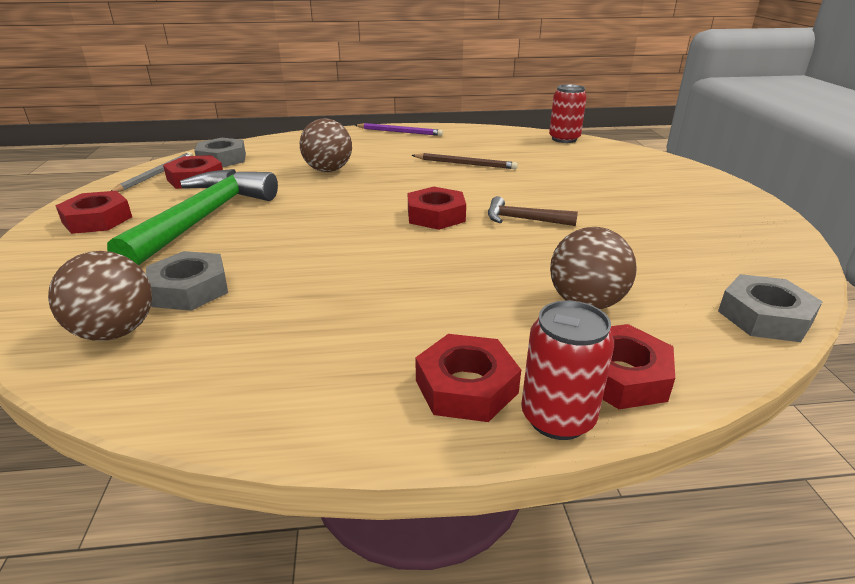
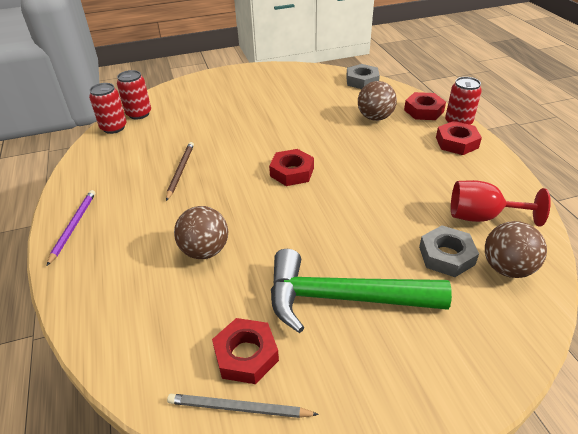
camera: 100 degrees left, 10 degrees up
red nut [55,191,132,234] -> none
grey nut [194,138,246,167] -> none
brown hammer [488,196,578,226] -> none
none -> red can [117,70,151,119]
none -> red goblet [451,180,551,227]

